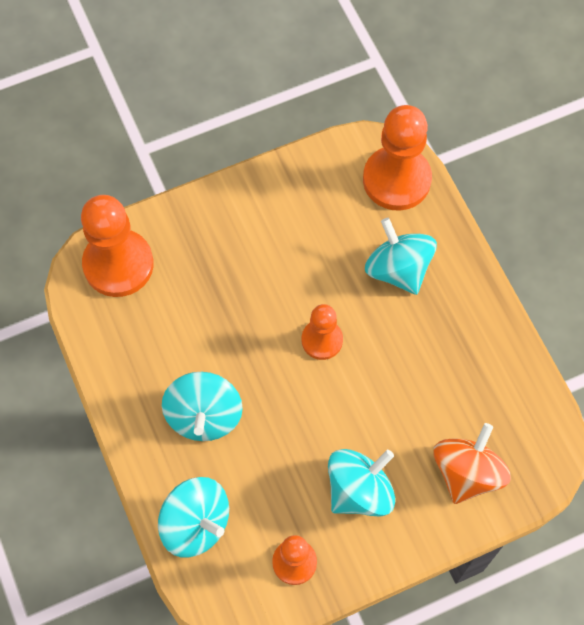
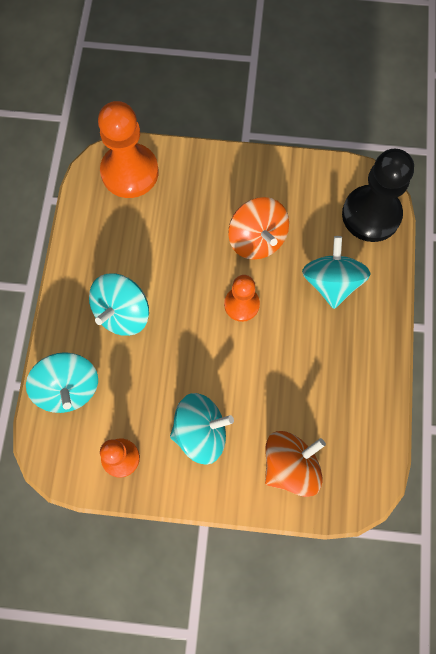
camera: 30 degrees right, 5 degrees up
orange pawn [363,105,432,211] -> black pawn [342,149,414,242]
none -> orange spinning top [228,197,289,260]

